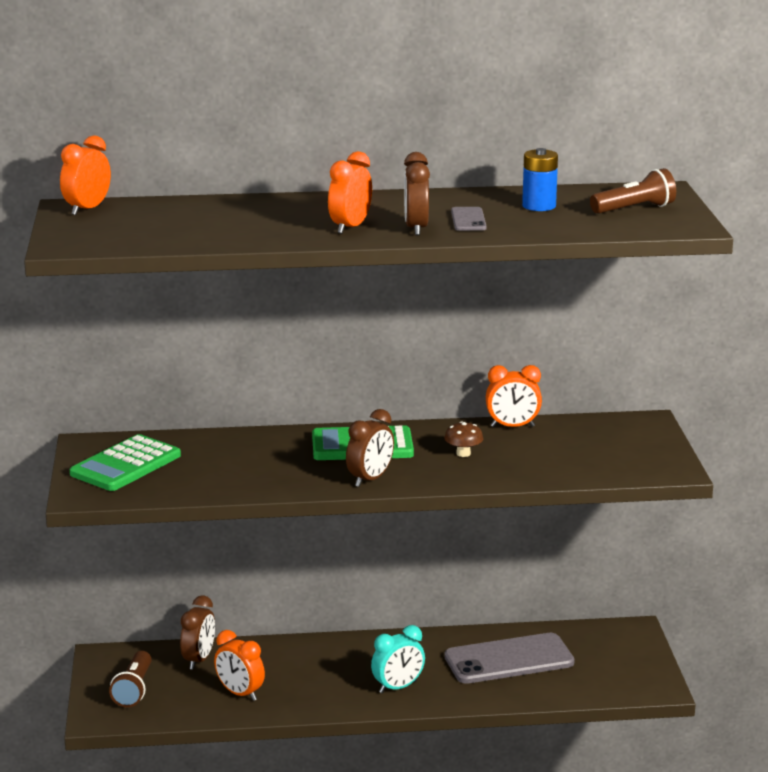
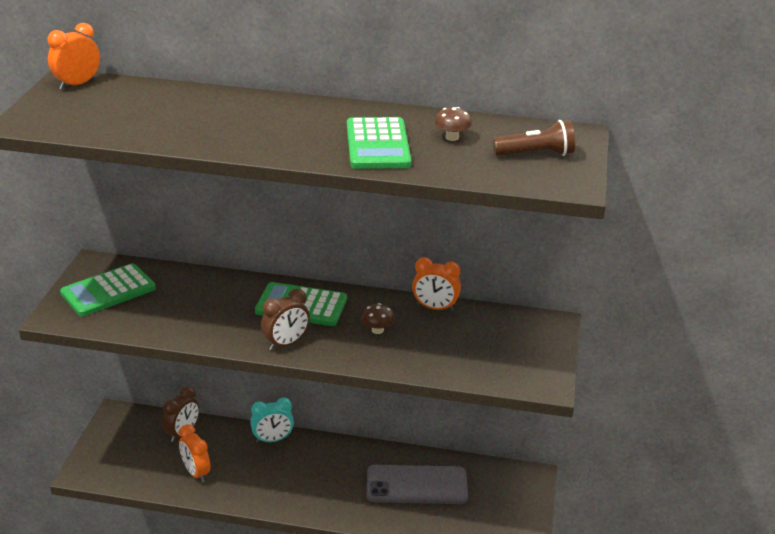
camera: 15 degrees right, 10 degrees up
brown flashlight [109,651,152,707] -> none
orange clock [328,151,372,234] -> none
turquoise clock [371,625,425,694] -> turquoise clock moved to [250,397,294,443]
brown clock [404,152,430,236] -> none
grey phone [451,207,487,231] -> green calculator [347,117,411,169]
blue battery [522,148,558,211] -> brown mushroom [435,107,472,141]

